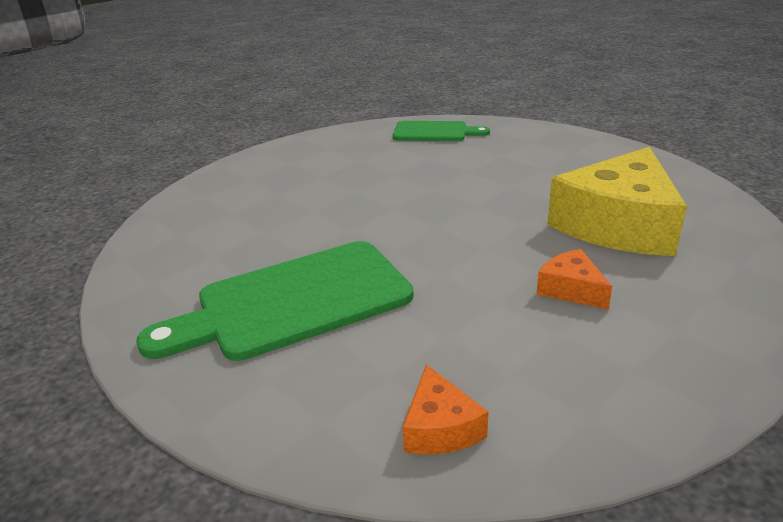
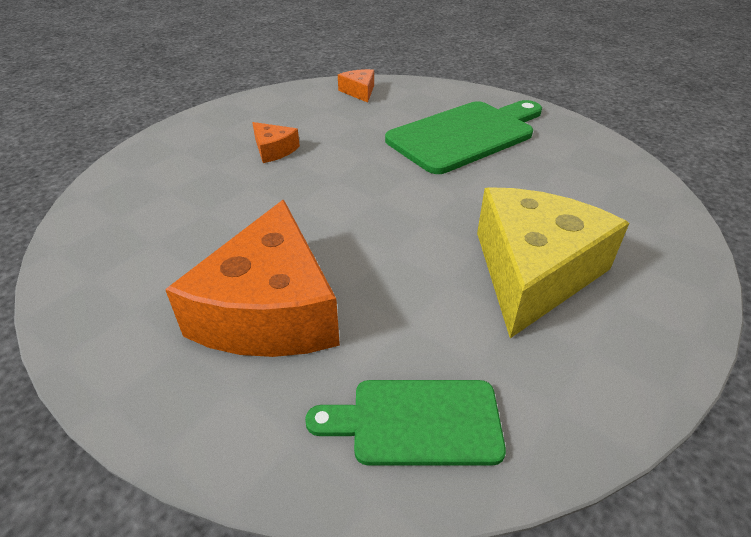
camera: 170 degrees right, 10 degrees up
yellow cheese [547,147,687,256] -> yellow cheese moved to [477,187,629,338]
none -> orange cheese [165,199,340,357]

